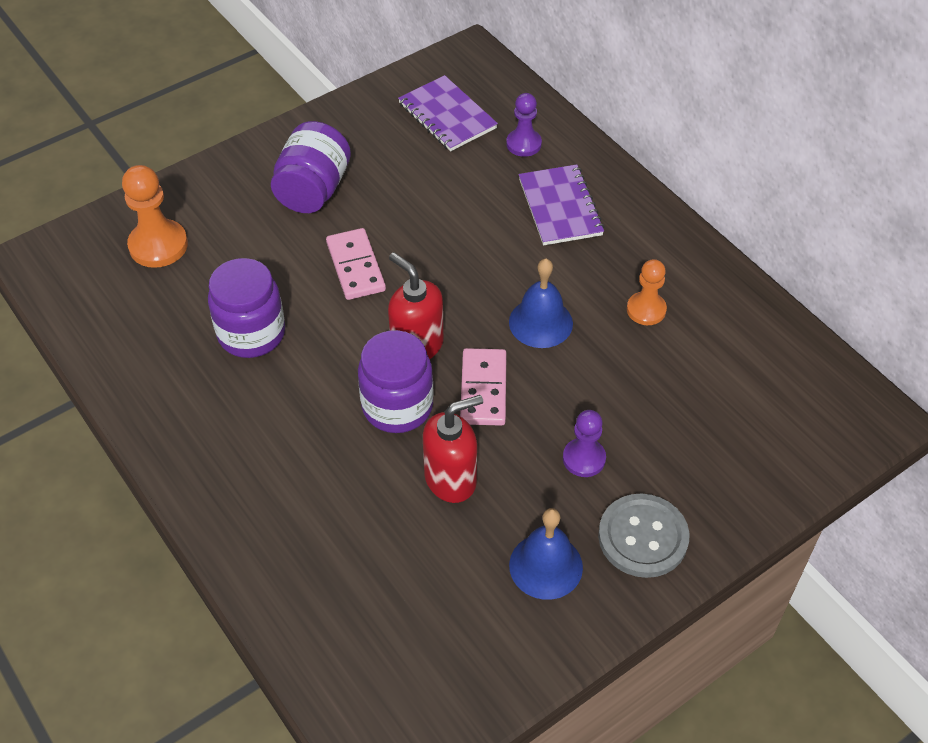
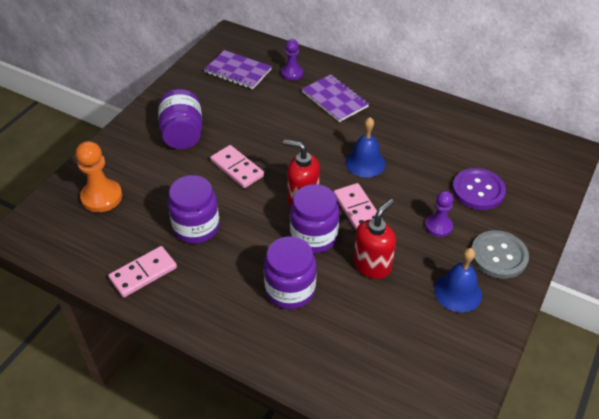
camera: 25 degrees left, 5 degrees down
orange pawn [627,259,667,325] -> none
none -> pink domino [108,246,177,297]
none -> purple jar [264,236,317,309]
none -> purple button [452,168,506,210]

